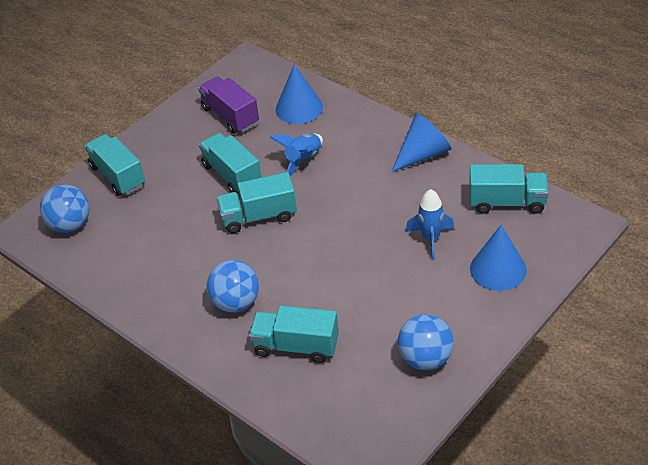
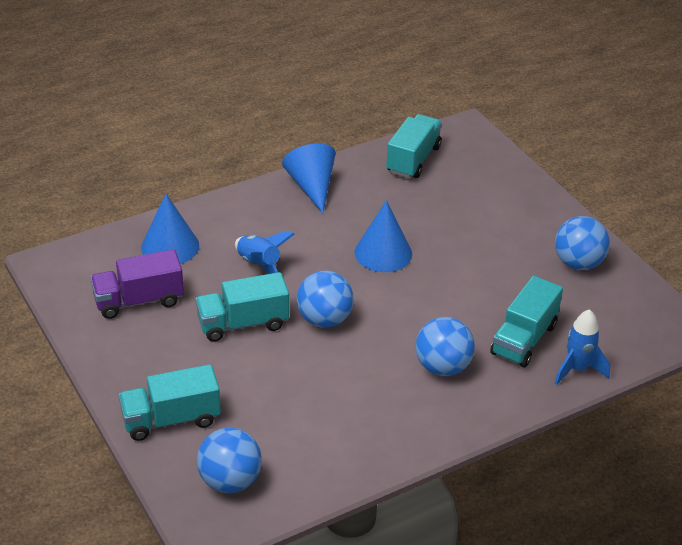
camera: 75 degrees left, 5 degrees down
turquoise truck [216,172,297,234] -> blue ball [297,271,354,328]
blue rocket [406,189,454,260] -> blue rocket moved to [555,309,610,385]
blue cone [470,225,527,291] -> blue cone moved to [354,200,412,272]

